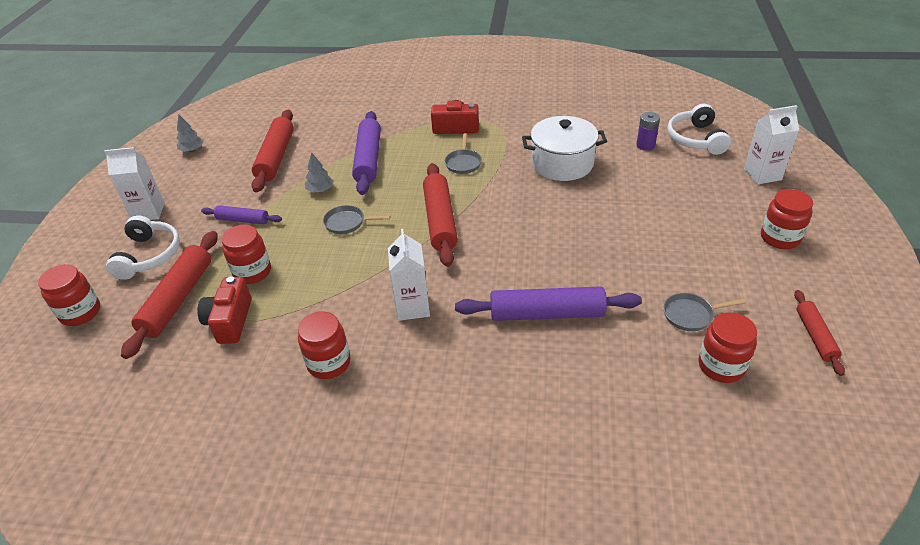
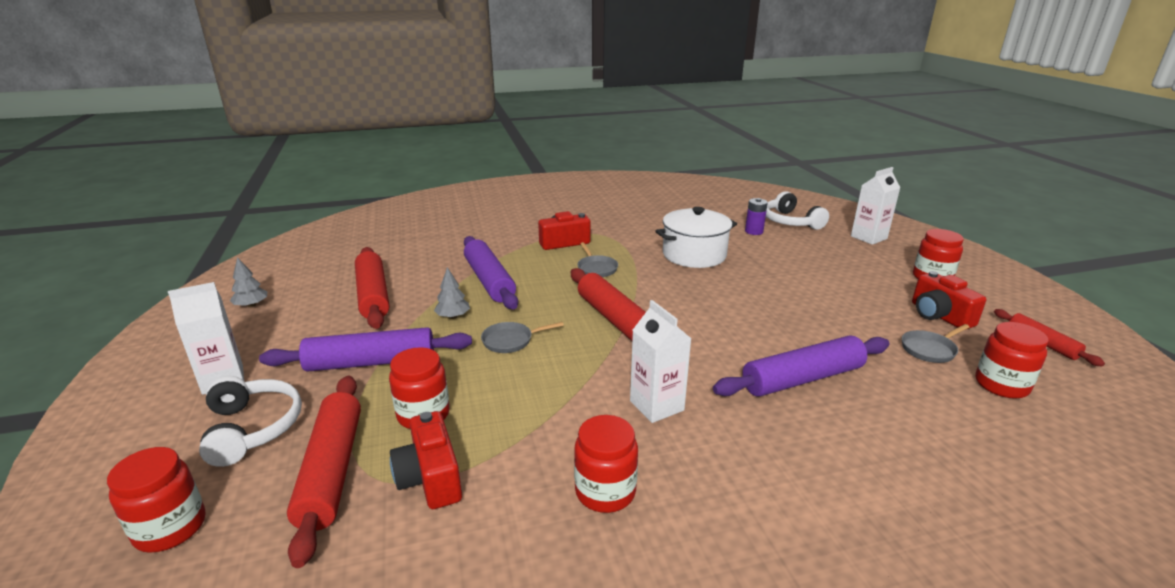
camera: 25 degrees left, 15 degrees down
purple rolling pin [201,205,282,224] -> purple rolling pin [259,327,472,372], size x1.77
none -> red camera [912,271,986,329]

